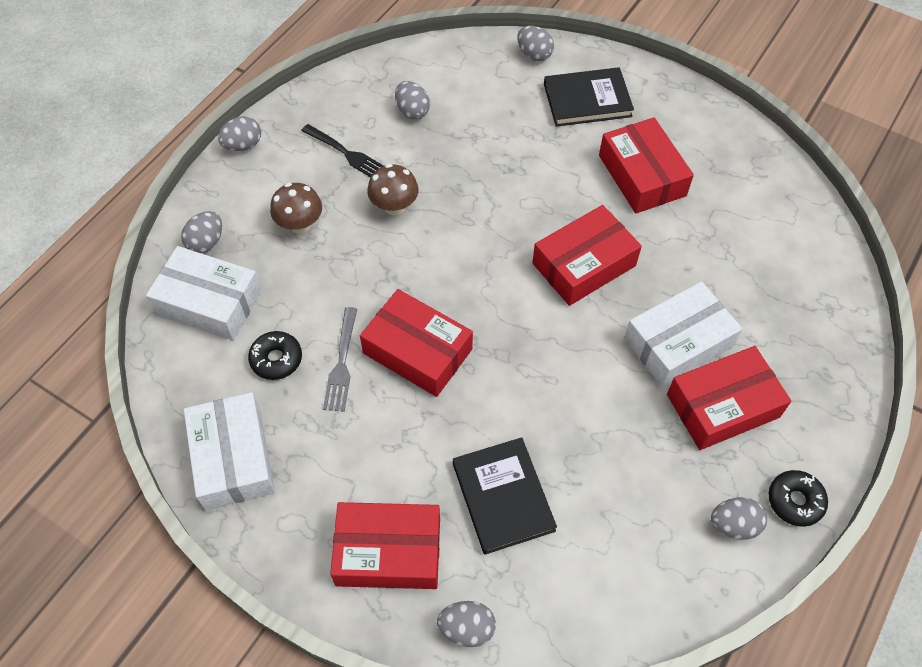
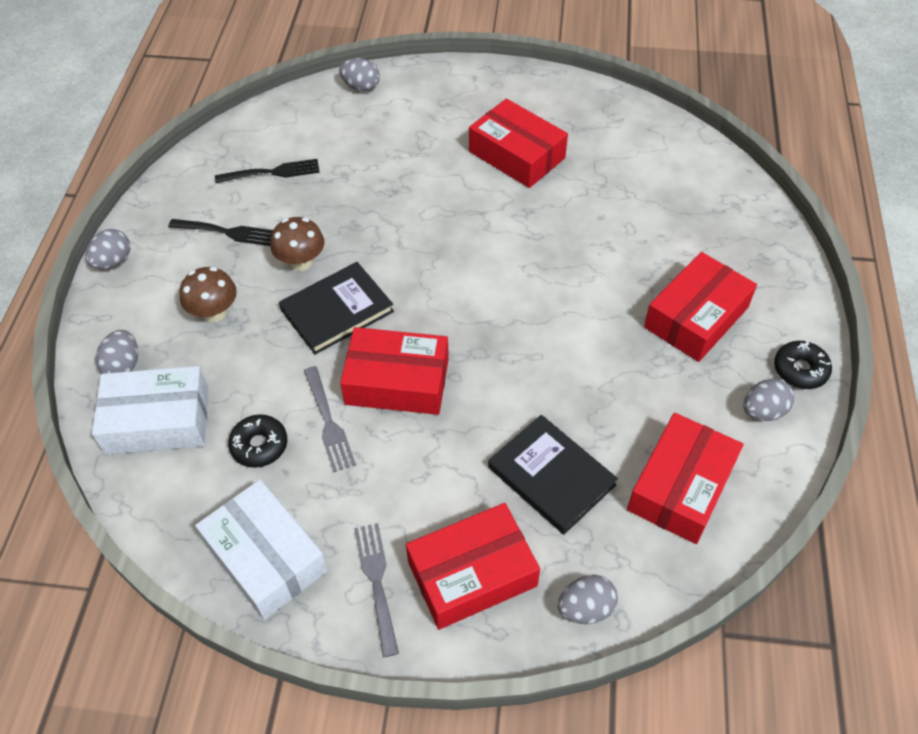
camera: 25 degrees left, 5 degrees down
grey egg [395,81,430,120] -> black fork [215,159,320,183]
red box [533,205,642,306] -> red box moved to [627,413,744,544]
black book [544,67,634,127] -> black book moved to [279,262,394,355]
white box [624,281,743,387] -> none
none -> grey fork [354,523,399,657]

